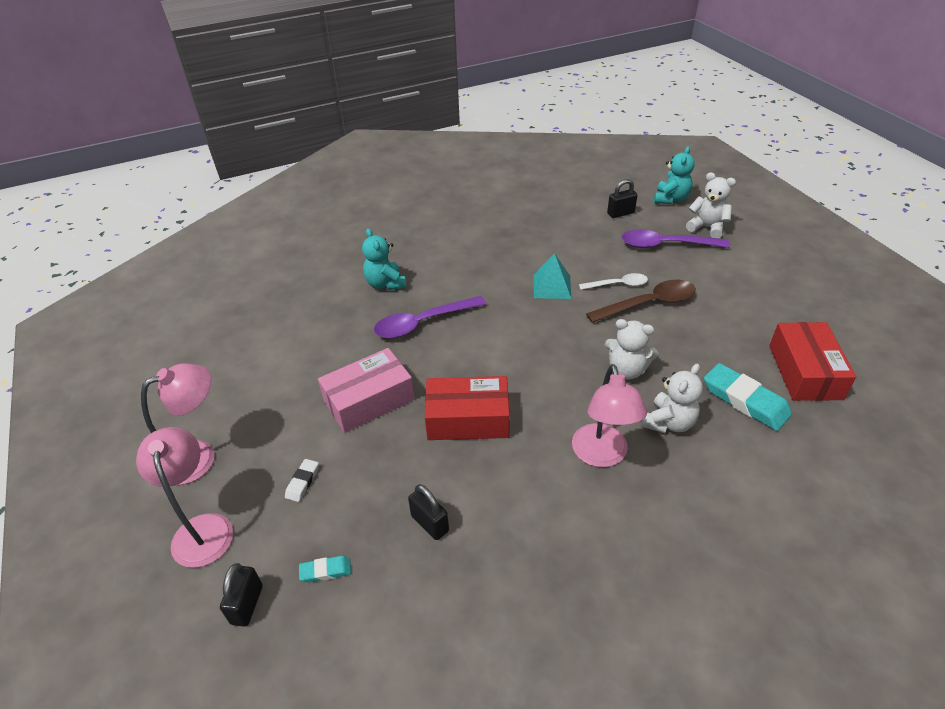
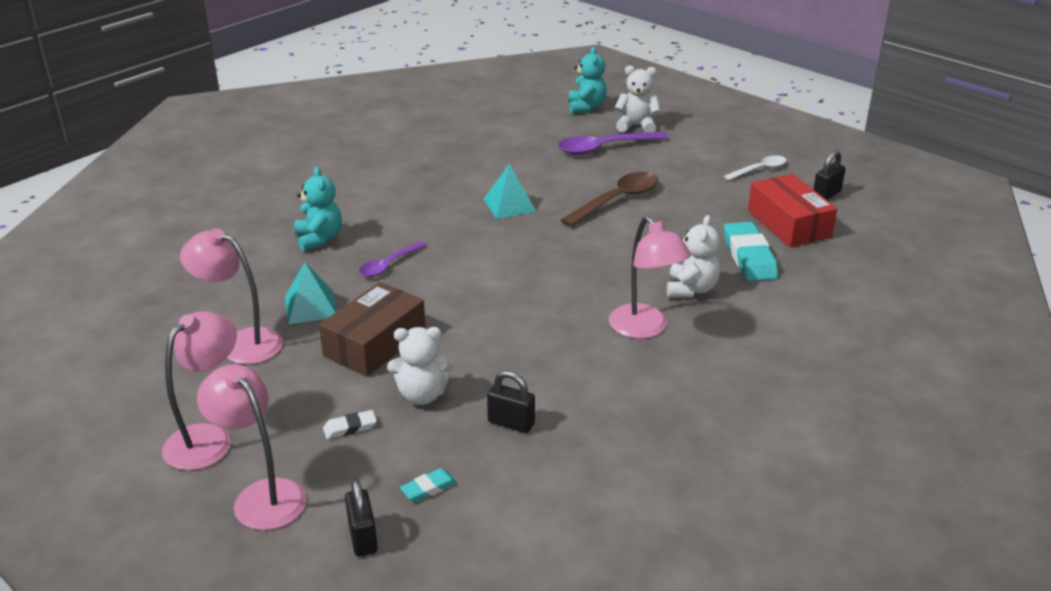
camera: 25 degrees left, 10 degrees down
white eraser [285,459,319,502] -> white eraser turned 75 degrees clockwise [323,410,377,439]
pink box [318,348,415,433] -> brown box [319,282,426,376]
turquoise teddy bear [362,229,406,290] -> turquoise teddy bear turned 150 degrees counterclockwise [295,167,342,251]
purple spoon [374,296,486,339] -> purple spoon [359,241,427,277], size x0.61
red box [425,376,510,440] -> none
white spoon [579,273,648,290] -> white spoon moved to [724,155,787,180]
white teddy bear [605,319,659,380] -> white teddy bear moved to [387,327,455,405]
black padlock [607,179,638,218] -> black padlock moved to [813,150,846,200]
turquoise eraser [704,363,792,431] -> turquoise eraser turned 60 degrees clockwise [724,222,778,281]
none -> pink lamp [180,229,283,364]
none -> turquoise pyramid [285,262,337,324]

